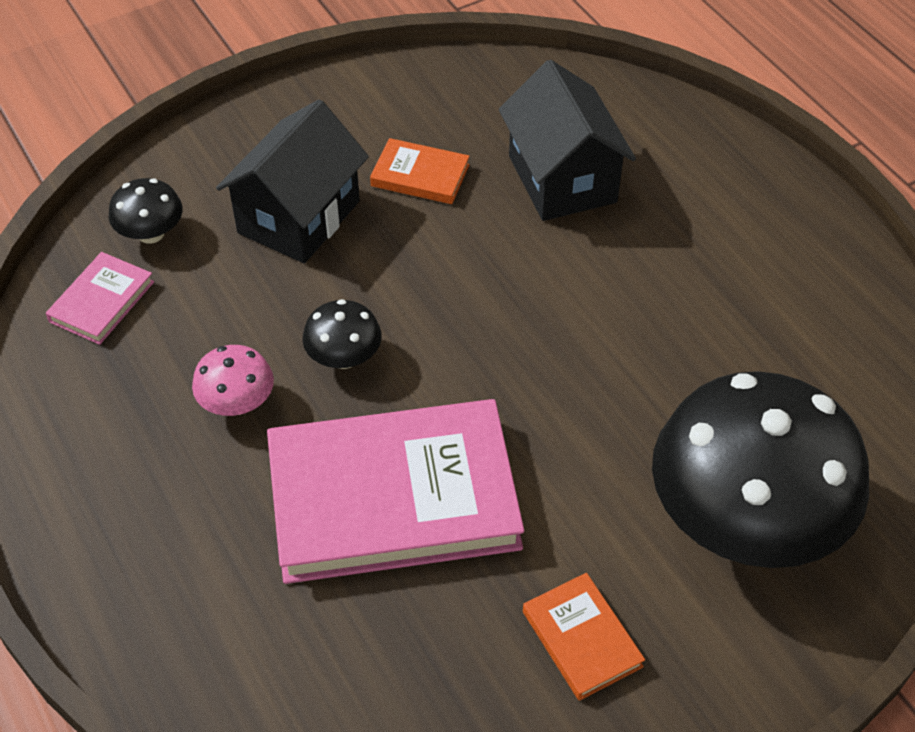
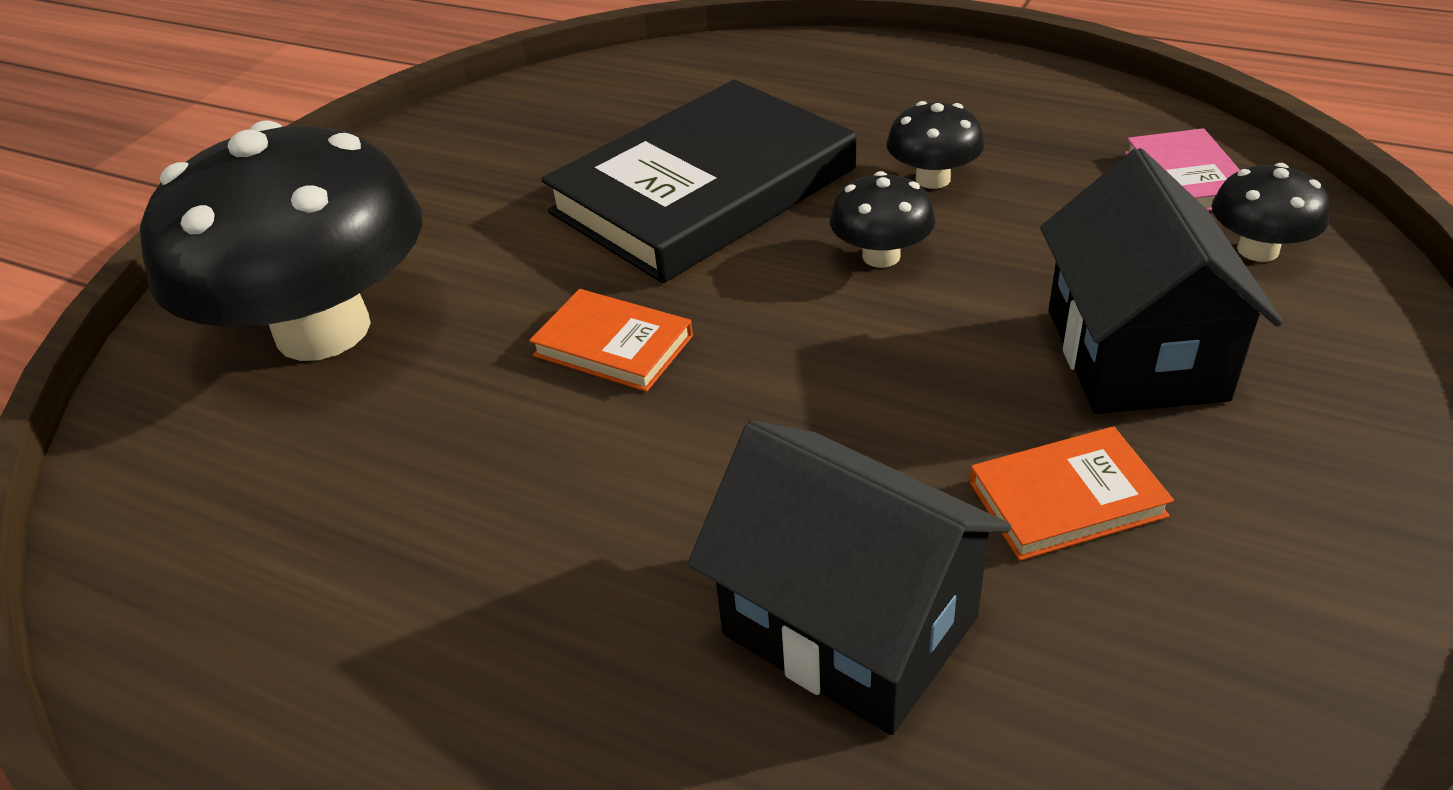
camera: 150 degrees right, 10 degrees down
pink mushroom [192,345,274,416] -> black mushroom [887,101,985,189]
pink book [267,399,524,584] -> black book [541,80,856,283]
orange book [523,573,645,701] -> orange book moved to [529,289,693,392]

